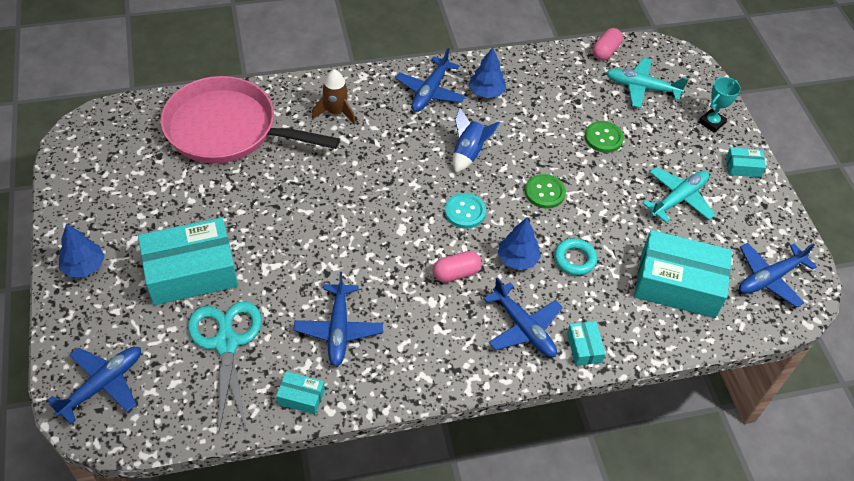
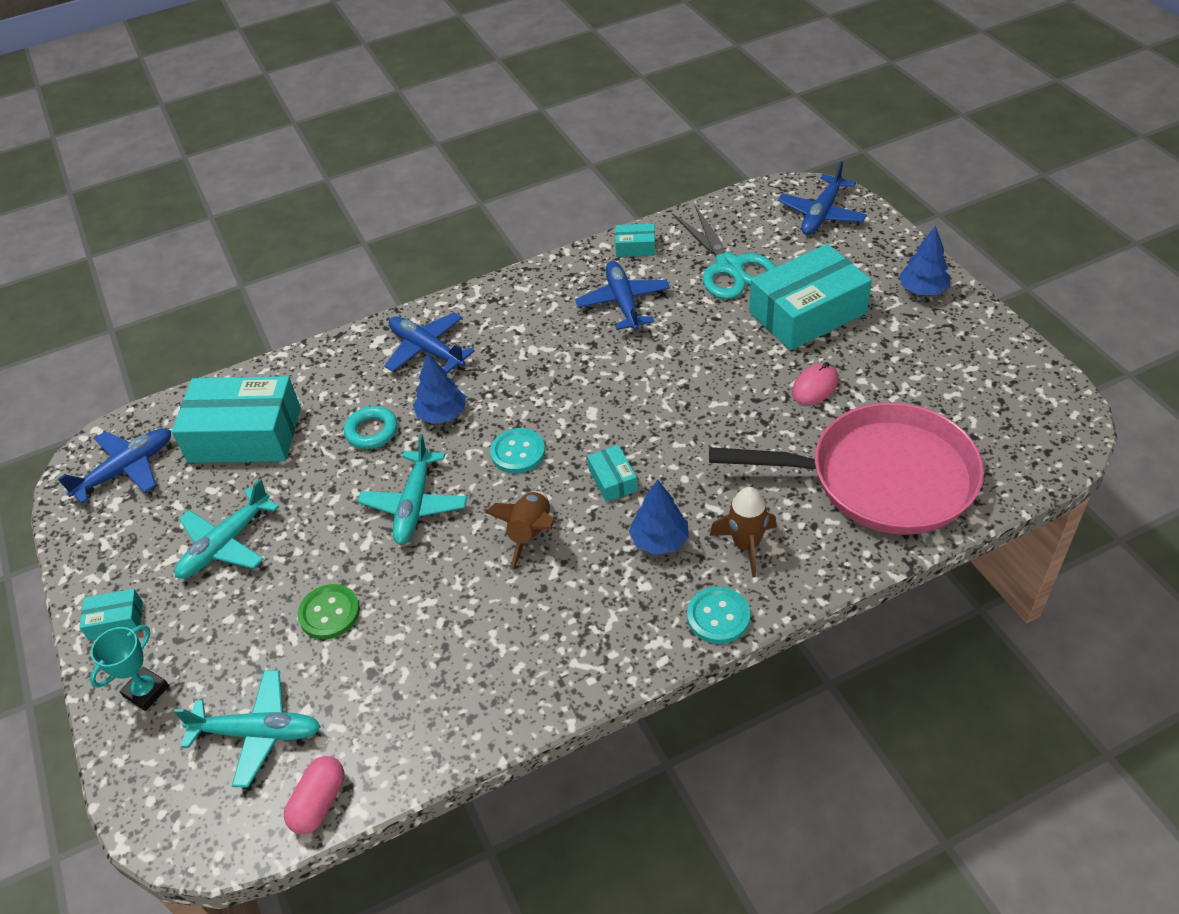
camera: 175 degrees right, 5 degrees down
blue plane [395,48,465,112] -> none
pink capsule [433,251,482,283] -> none
blue rocket [453,108,500,173] -> brown rocket [485,491,555,570]
blue tree [469,47,506,98] -> blue tree moved to [629,480,689,555]
green button [525,174,566,209] -> turquoise plane [357,434,467,544]
turquoise box [567,321,606,366] -> turquoise box moved to [587,445,638,502]
none -> turquoise button [687,587,750,644]
none -> pink mouse [792,362,839,405]

